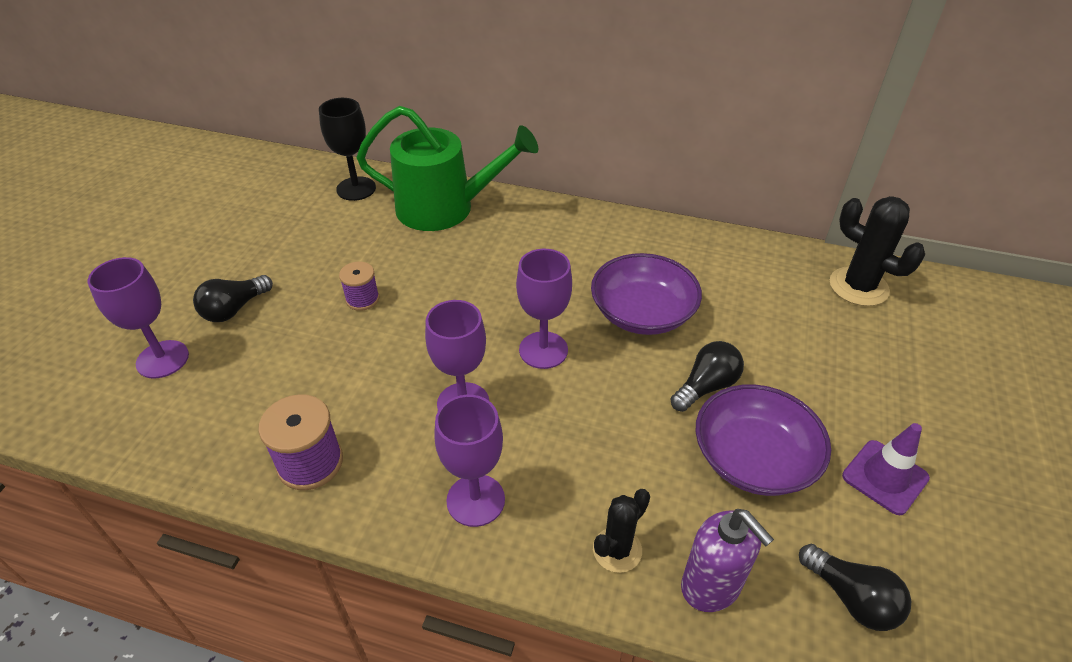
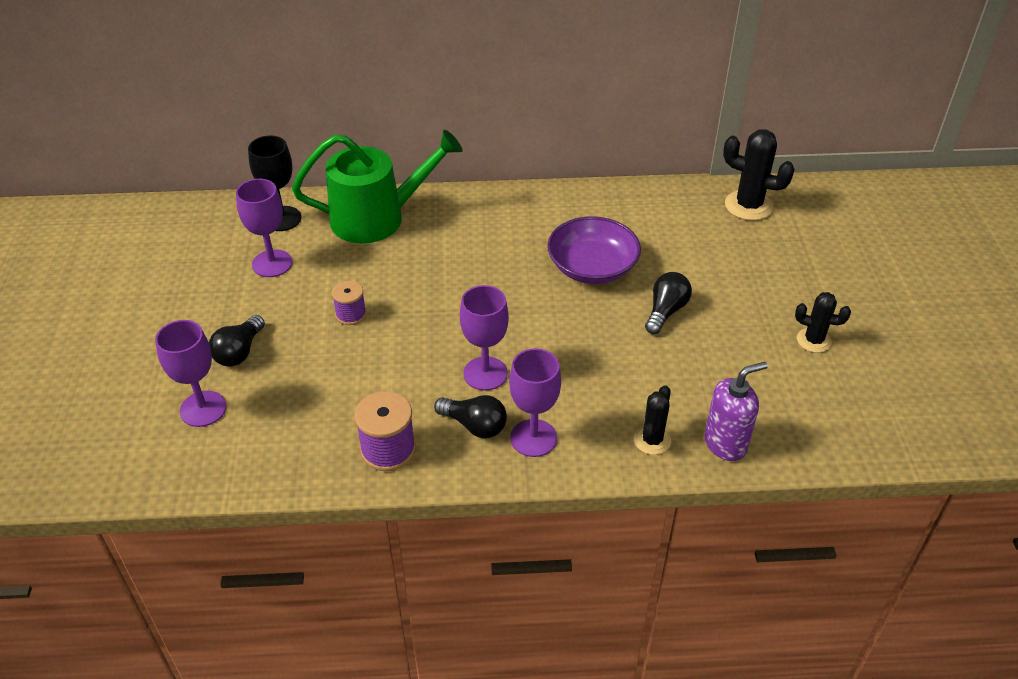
camera: 20 degrees left, 0 degrees up
purple goblet [516,249,572,369] -> purple goblet moved to [236,179,293,277]
purple soap dispenser [681,509,774,612] -> purple soap dispenser turned 60 degrees counterclockwise [704,362,768,461]
purple bowl [696,384,831,496] -> none
black light bulb [799,544,911,631] -> black light bulb moved to [434,395,507,438]
purple traffic cone [842,423,930,515] -> black cactus [795,292,851,353]

